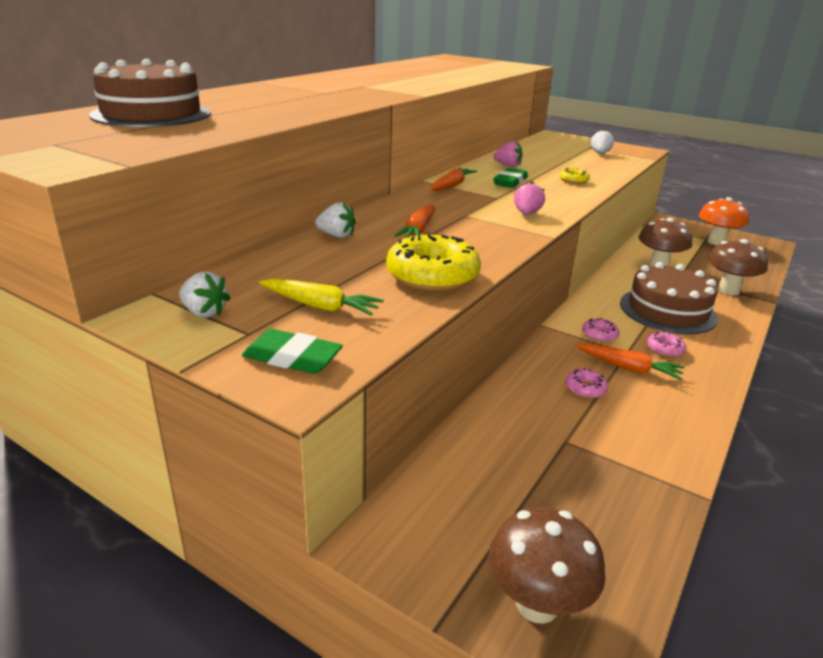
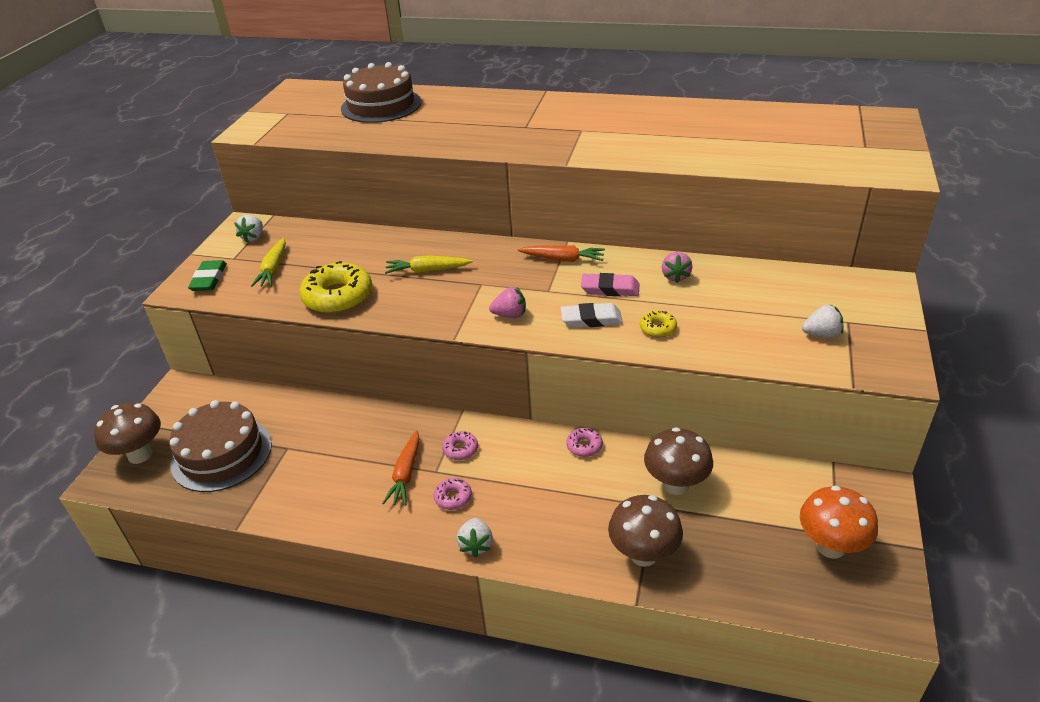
camera: 75 degrees right, 10 degrees up
white strawberry [315,202,356,238] -> white strawberry moved to [457,518,493,557]
orange carrot [394,204,435,238] -> yellow carrot [385,255,473,274]
green eraser [493,168,528,188] -> pink eraser [581,273,640,296]
pink donut [565,368,608,398] -> pink donut moved to [566,428,603,457]
brown cake [620,262,718,334] -> brown cake moved to [169,400,272,492]
none -> white eraser [561,303,623,328]

